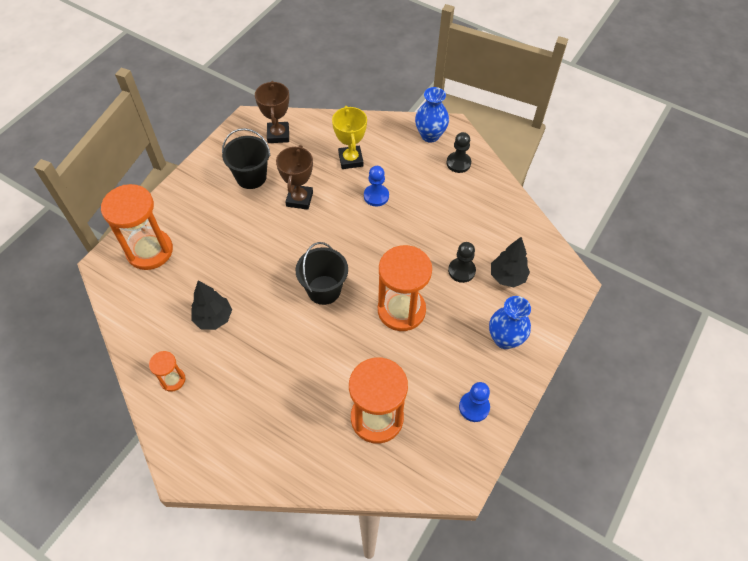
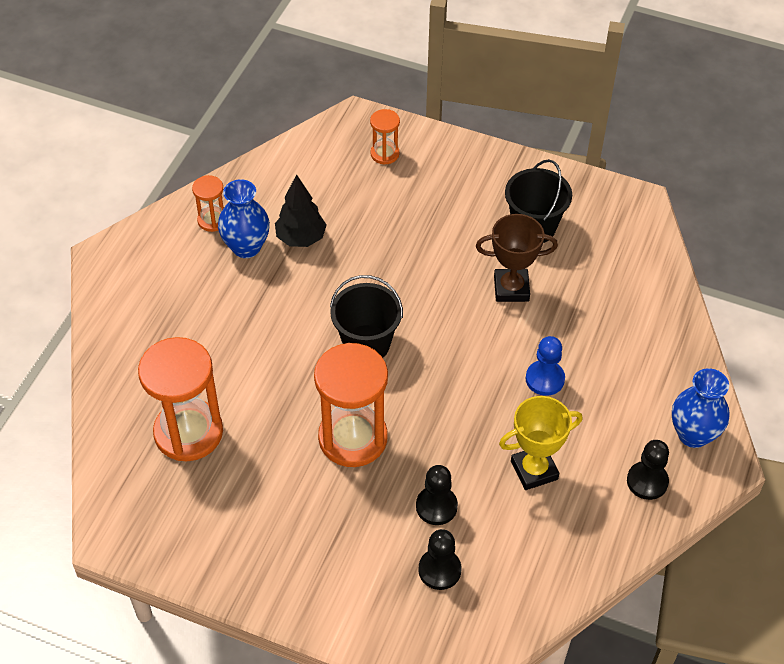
camera: 80 degrees right, 5 degrees down
orange hourglass [101,184,173,270] -> orange hourglass [370,109,400,165], size x0.49
brown trophy [255,81,289,143] -> none
yellow trophy [332,106,367,169] -> yellow trophy moved to [499,396,583,490]
blue pawn [459,382,490,422] -> none
blue vase [489,296,531,349] -> blue vase moved to [218,179,270,258]
black tree [491,237,530,287] -> black pawn [418,529,462,590]

